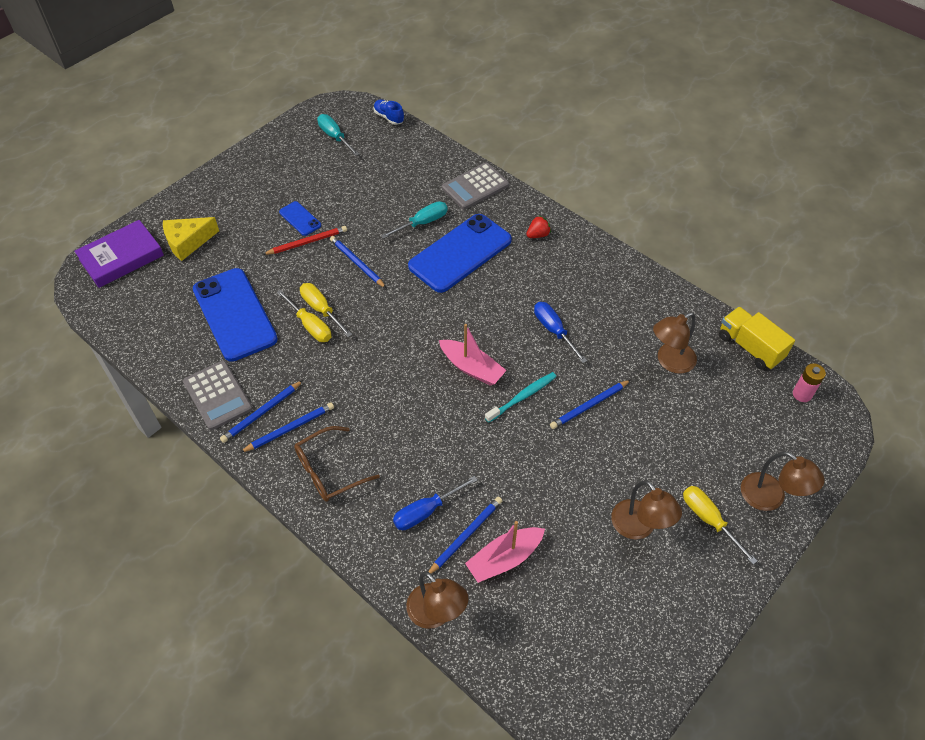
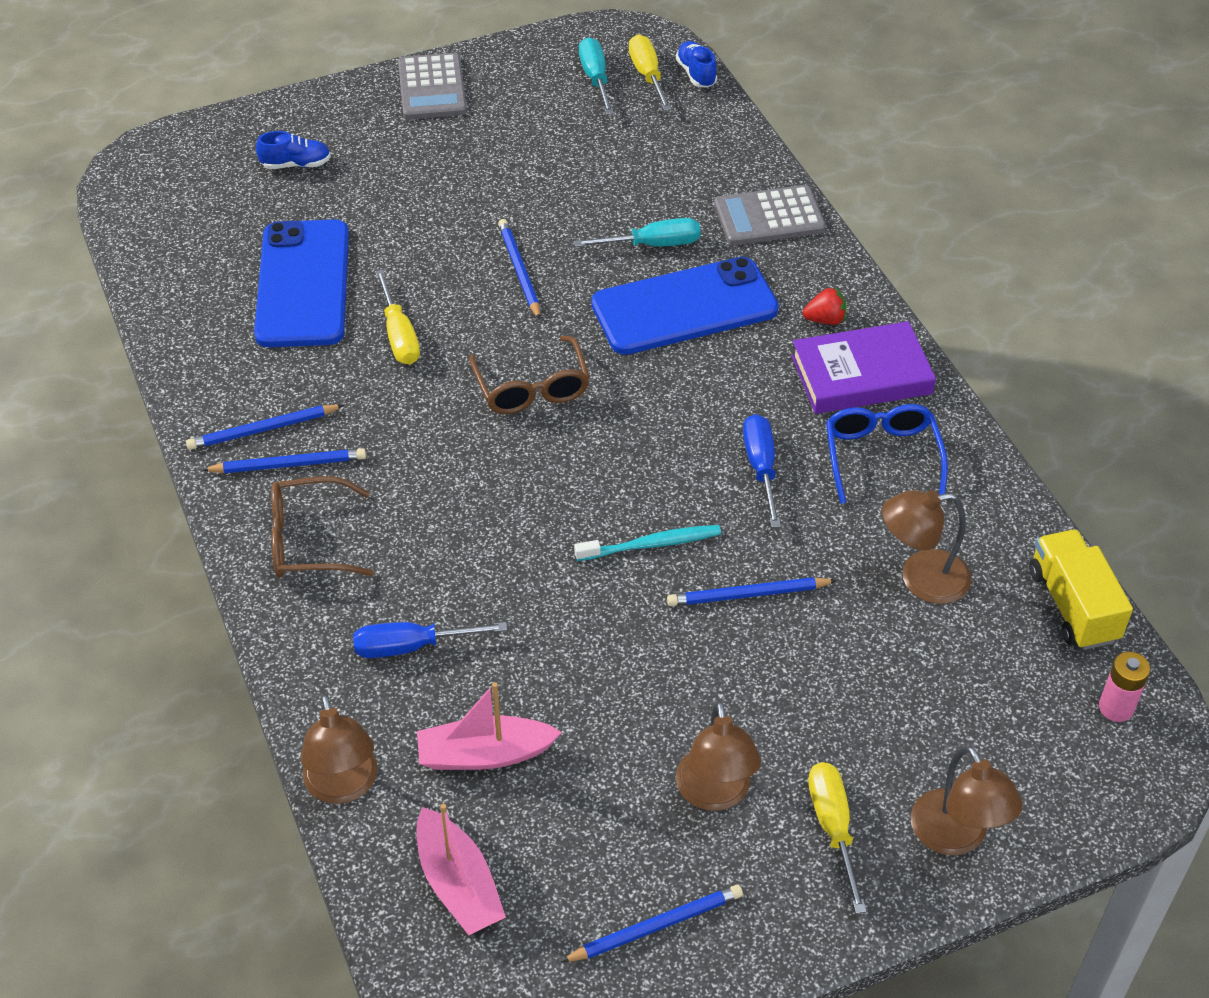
camera: 25 degrees right, 5 degrees down
purple book [74,220,164,288] -> purple book moved to [791,321,936,414]
yellow cheese [163,217,219,261] -> blue shoe [256,131,331,169]
grey calculator [183,361,253,430] -> grey calculator moved to [398,53,467,120]
red pencil [262,226,347,255] -> none
blue phone [279,201,321,236] -> none
yellow screwdriver [300,283,352,337] -> yellow screwdriver moved to [629,34,672,111]
blue pencil [428,497,502,574] -> blue pencil moved to [561,884,743,962]
pink boat [439,324,507,386] -> pink boat moved to [417,804,506,935]
none -> brown glasses [469,336,590,414]
none -> blue glasses [826,404,948,504]

